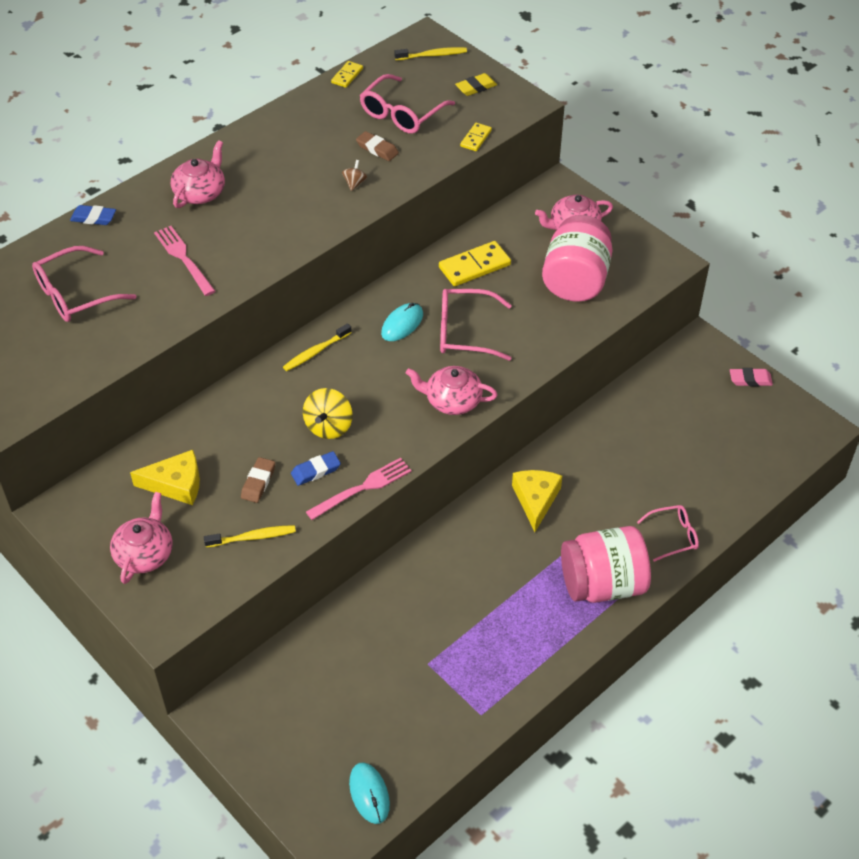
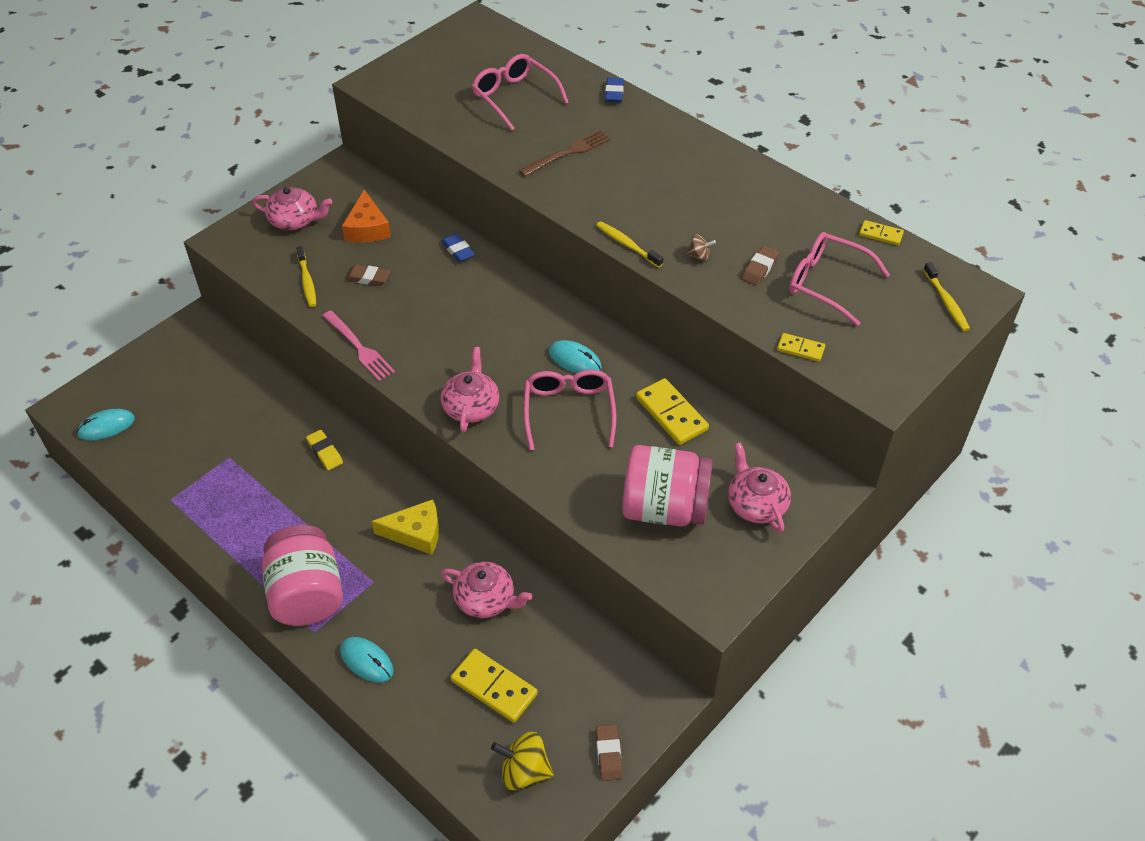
camera: 85 degrees right, 0 degrees up
yellow cheese [130,450,200,505] -> orange cheese [342,190,391,242]
pink fork [154,226,215,296] -> brown fork [519,130,611,177]
pink teapot [171,140,225,208] -> pink teapot moved to [441,562,532,618]
yellow toothbrush [283,323,352,371] -> yellow toothbrush moved to [596,221,663,268]
blue eraser [291,451,341,486] -> blue eraser moved to [441,233,475,262]
yellow spinning top [303,388,353,439] -> yellow spinning top moved to [491,732,554,790]
yellow eraser [455,73,497,96] -> yellow eraser moved to [306,430,343,471]
pink glasses [637,505,699,562] -> turquoise mouse [340,637,394,683]
pink eraser [730,368,773,386] -> brown eraser [596,725,623,781]
none -> yellow domino [451,649,538,723]

